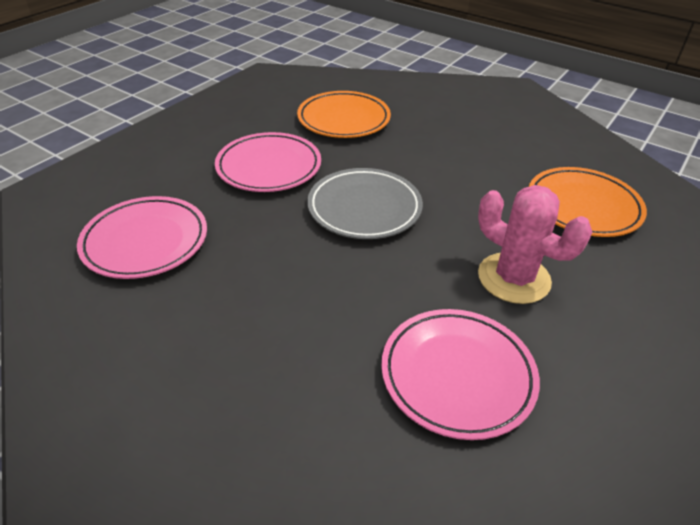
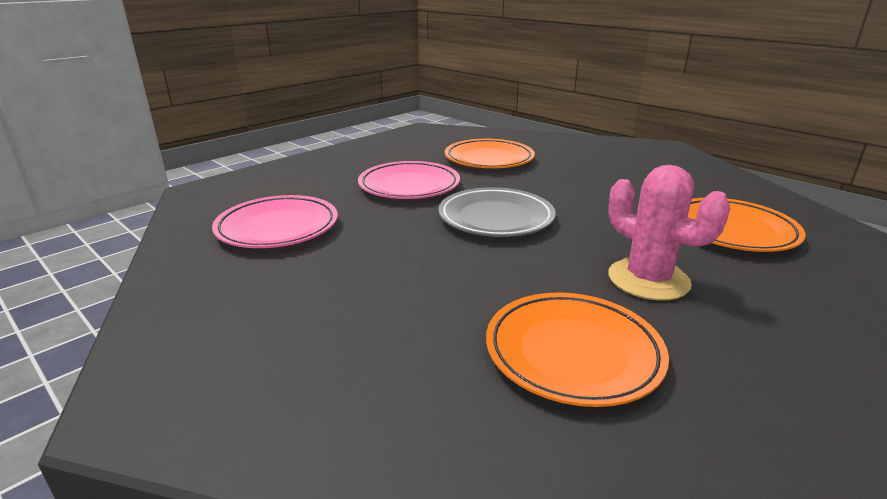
camera: 10 degrees right, 15 degrees down
pink plate [381,309,540,440] -> orange plate [486,292,669,407]

